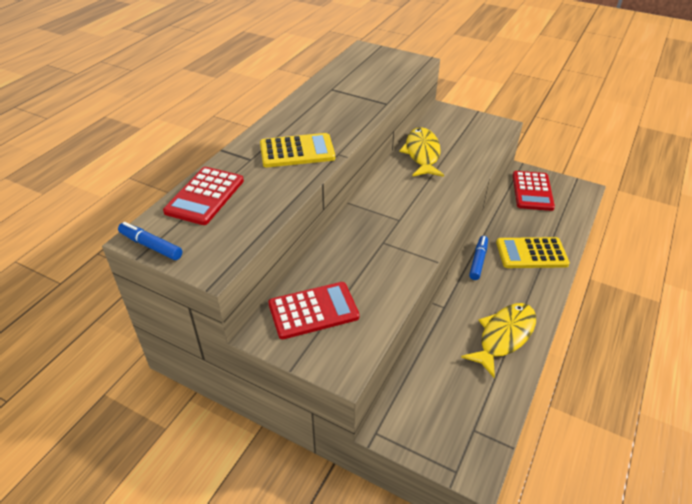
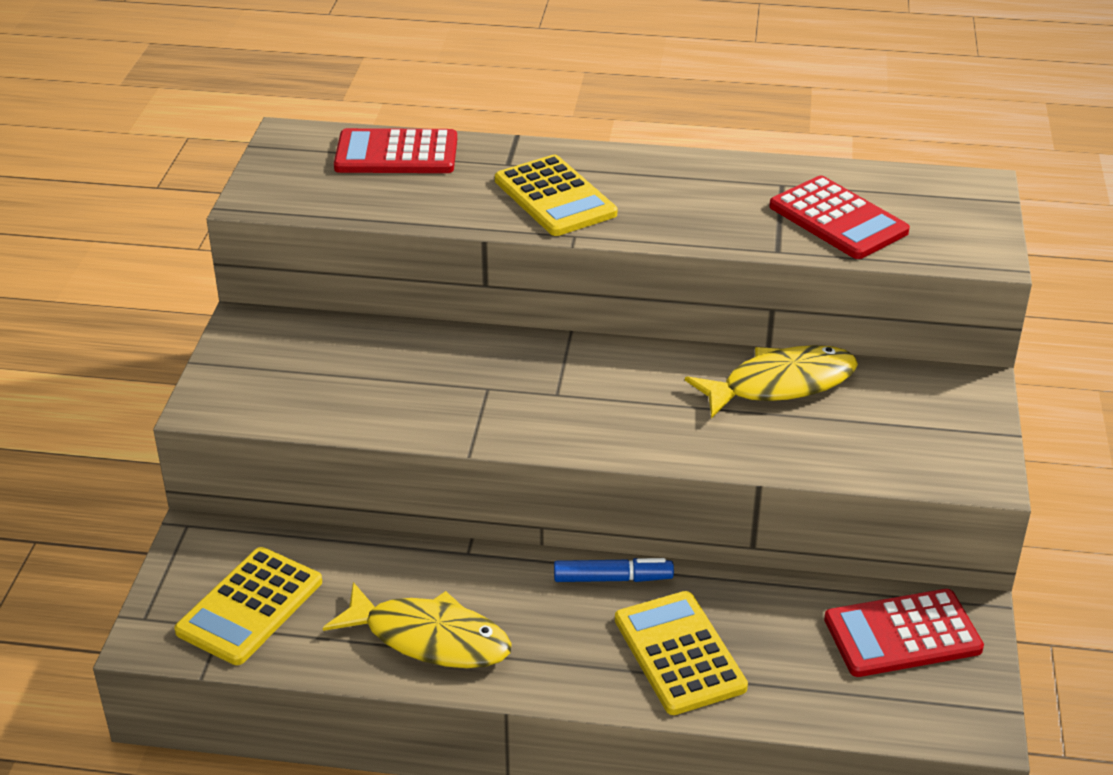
camera: 70 degrees right, 5 degrees down
blue marker [118,222,182,260] -> none
red calculator [268,282,360,339] -> red calculator moved to [769,176,910,259]
none -> yellow calculator [174,547,322,665]

